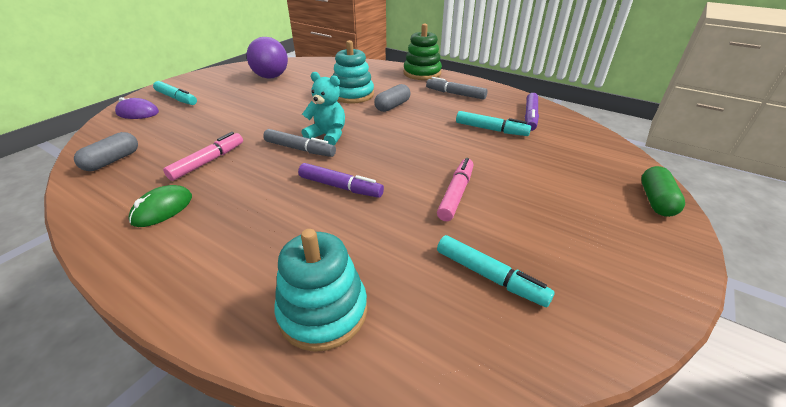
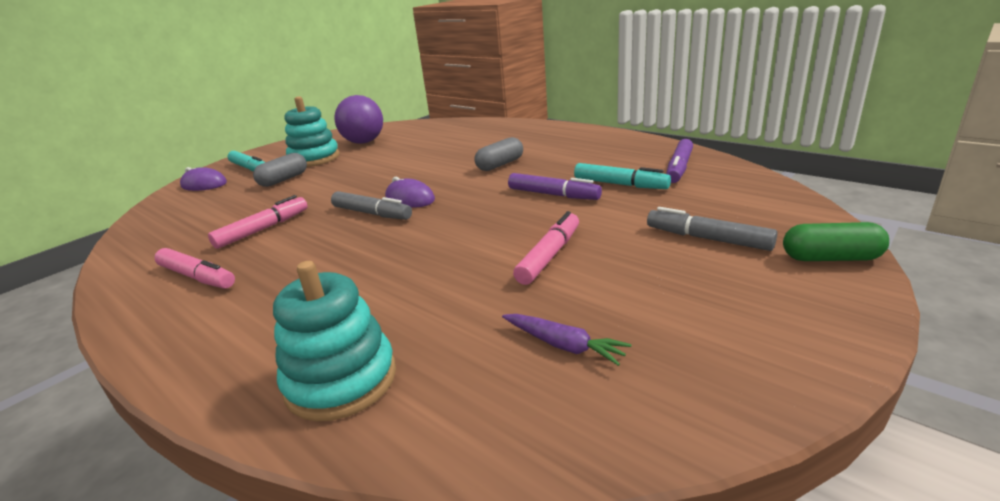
camera: 10 degrees right, 10 degrees down
grey capsule [74,132,138,171] -> grey capsule moved to [253,153,307,187]
green mouse [129,185,192,227] -> pink marker [154,248,235,289]
purple marker [298,163,384,198] -> purple marker moved to [508,173,602,200]
turquoise teddy bear [302,72,345,145] -> purple mouse [385,177,435,208]
turquoise stacking toy [333,40,374,104] -> turquoise stacking toy moved to [285,96,340,167]
green stacking toy [404,23,442,80] -> none
grey marker [426,77,488,100] -> grey marker moved to [647,207,777,251]
turquoise marker [437,235,555,307] -> purple carrot [502,314,632,366]
green capsule [641,166,685,217] -> green capsule turned 75 degrees clockwise [783,222,889,261]

